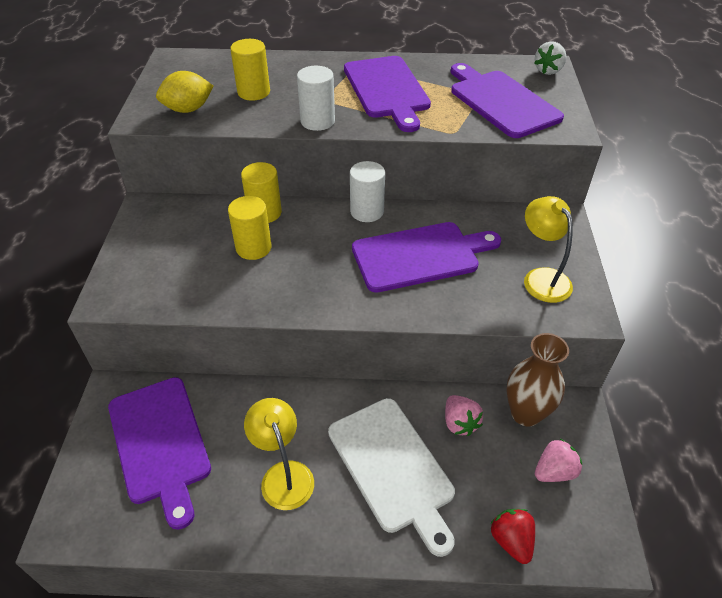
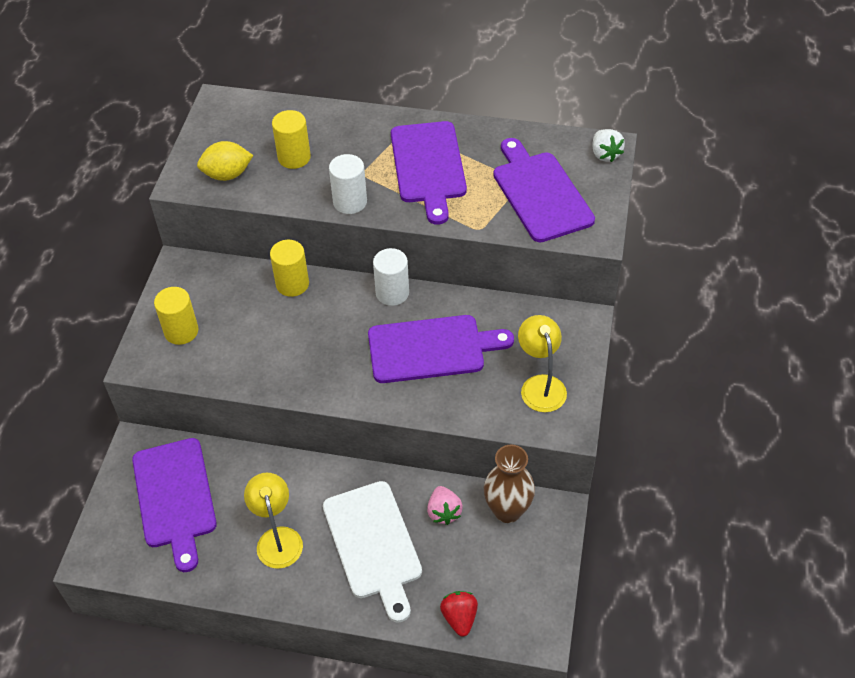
camera: 10 degrees right, 5 degrees up
yellow cylinder [228,196,272,260] -> yellow cylinder moved to [154,287,198,345]
white strawberry [534,41,566,75] -> white strawberry turned 60 degrees counterclockwise [592,129,625,162]
pink strawberry [535,439,582,482] -> none

